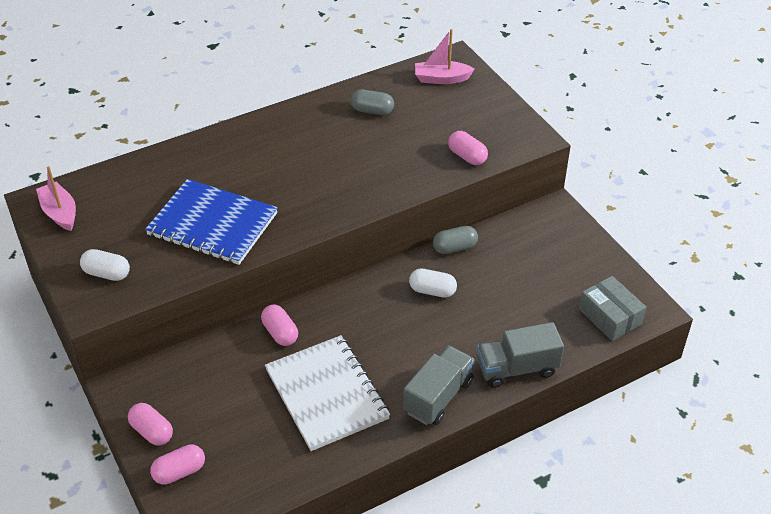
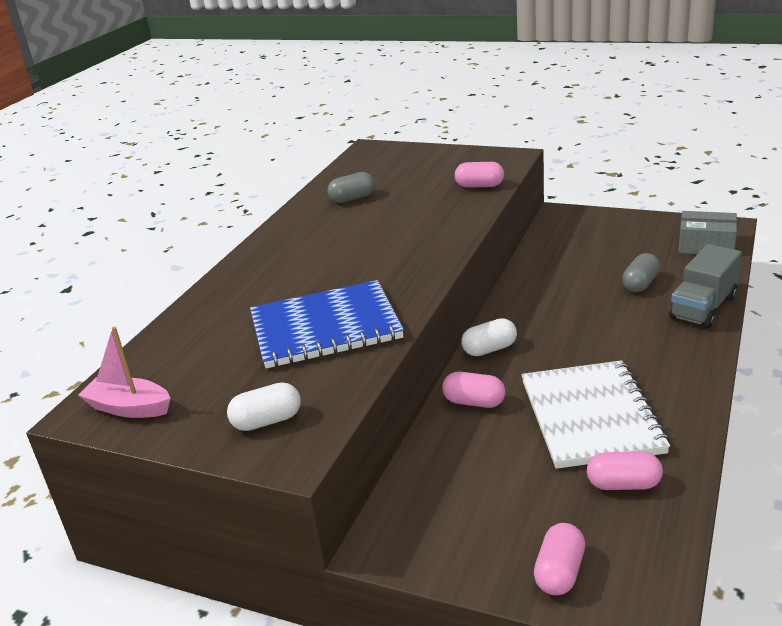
camera: 35 degrees left, 15 degrees down
pink capsule [128,403,173,446] -> pink capsule moved to [587,451,663,490]
white notebook [265,335,390,451] -> white notebook turned 60 degrees clockwise [522,360,670,469]
grey truck [403,345,474,425] -> none
white capsule [409,269,457,298] -> white capsule moved to [461,318,517,356]
pink boat [415,29,474,84] -> none
grey capsule [433,226,478,254] -> grey capsule moved to [622,253,660,292]

